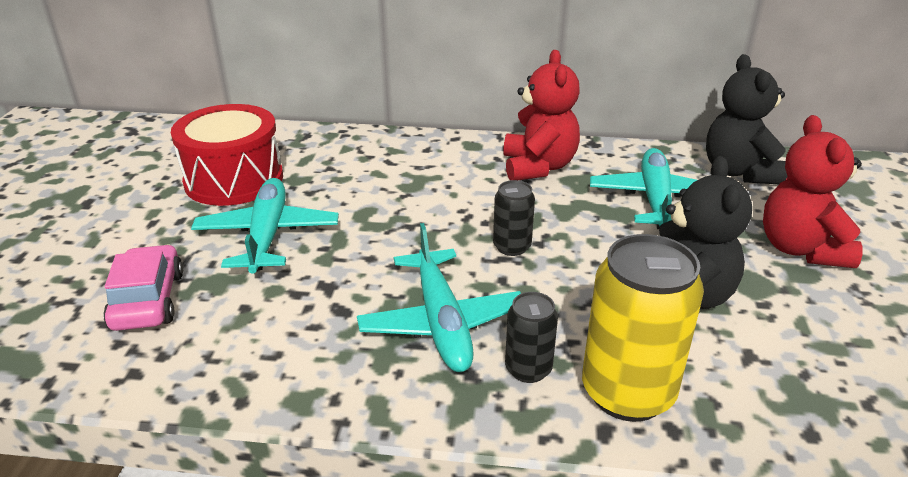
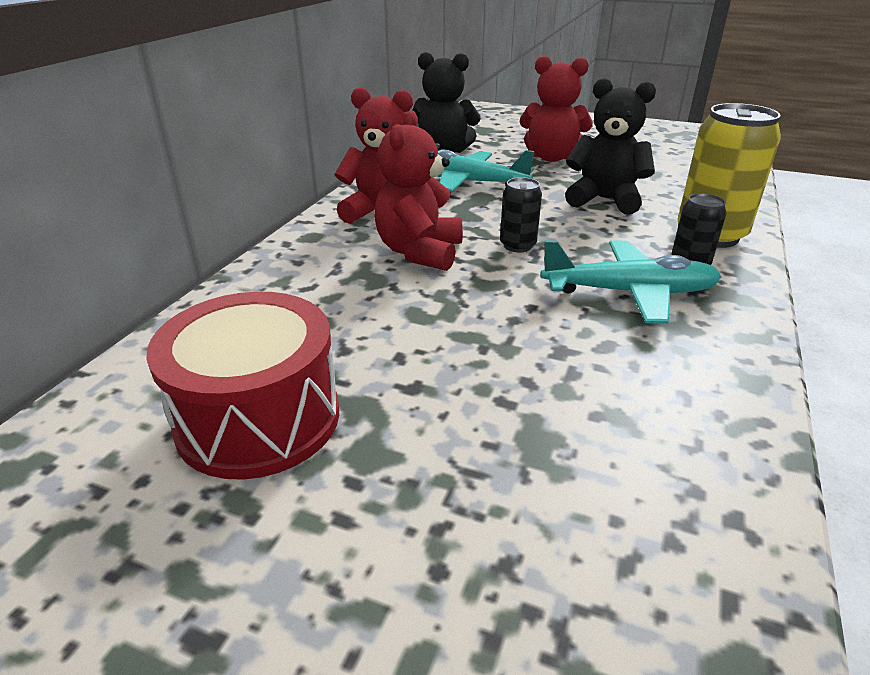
camera: 75 degrees left, 0 degrees up
pink car [103,245,183,331] -> none
turquoise plane [191,178,339,274] -> none
none -> red teddy bear [374,110,463,271]

